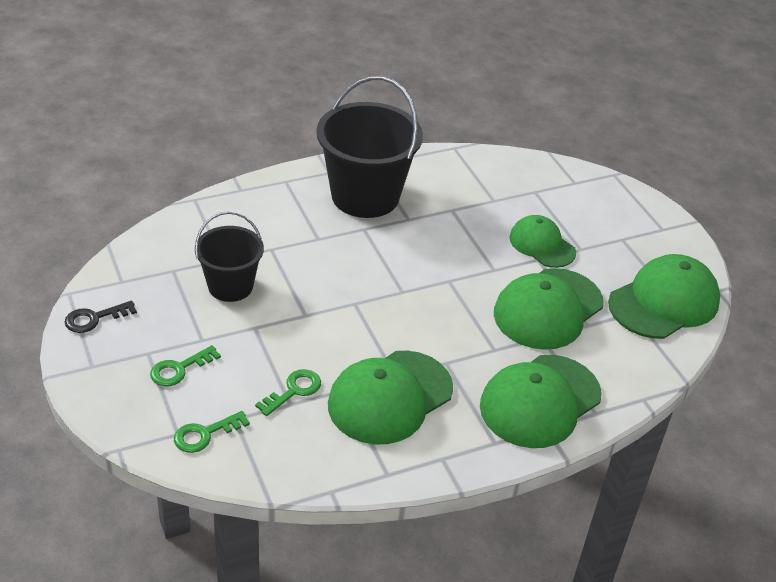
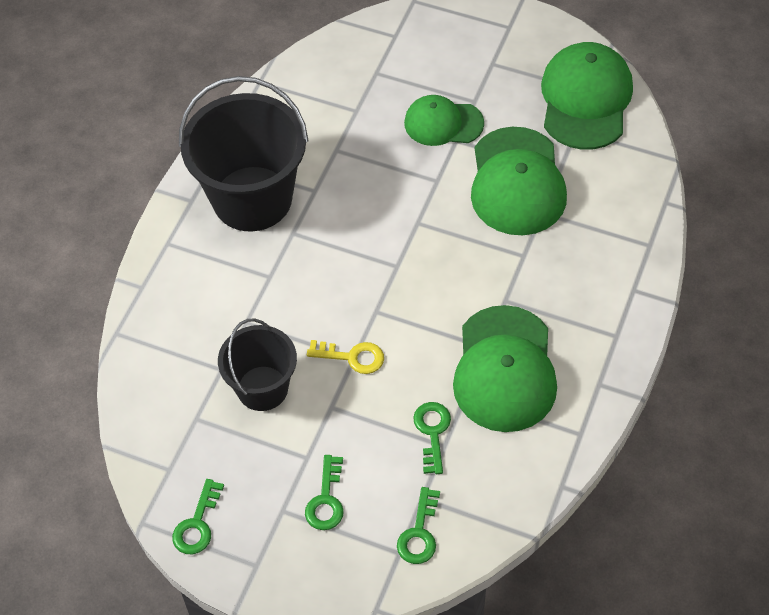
camera: 40 degrees left, 15 degrees up
black key [65,301,137,333] -> green key [172,479,224,554]
green cap [480,355,602,448] -> none
none -> yellow key [307,340,384,374]

